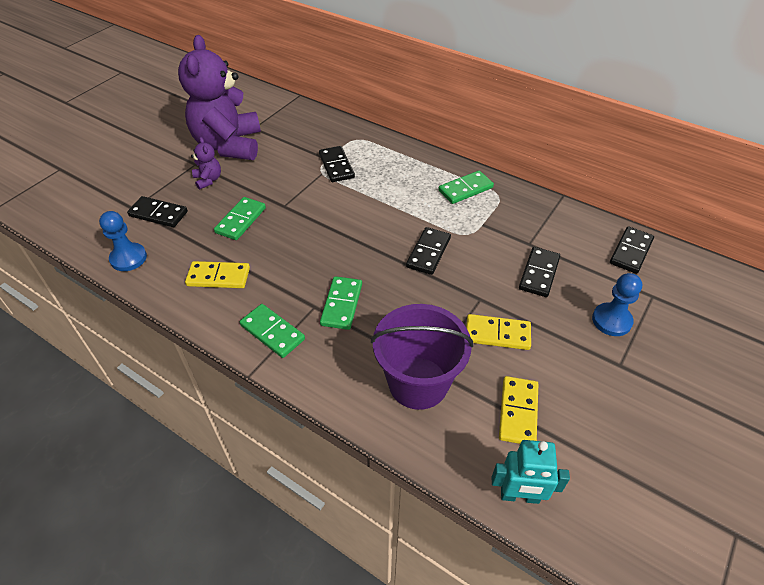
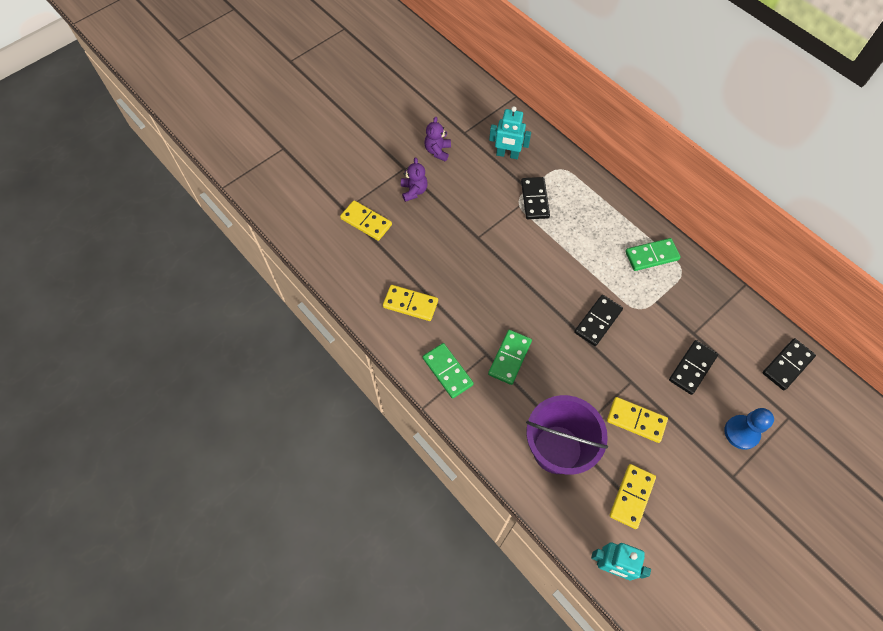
camera: 15 degrees right, 15 degrees up
blue pawn [99,211,147,271] -> none
black domino [127,196,188,227] -> yellow domino [340,200,392,241]
purple teddy bear [178,35,261,160] -> purple teddy bear [424,116,451,161], size x0.40
green domino [214,197,266,240] -> none
none -> turquoise robot [489,106,531,159]

